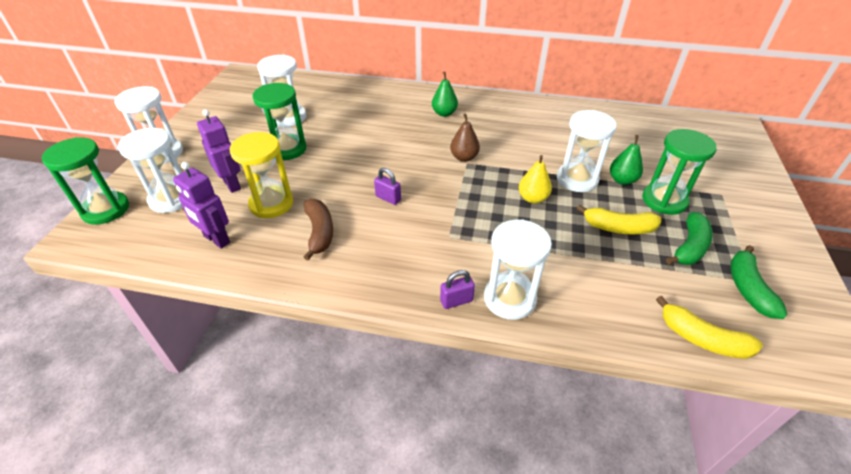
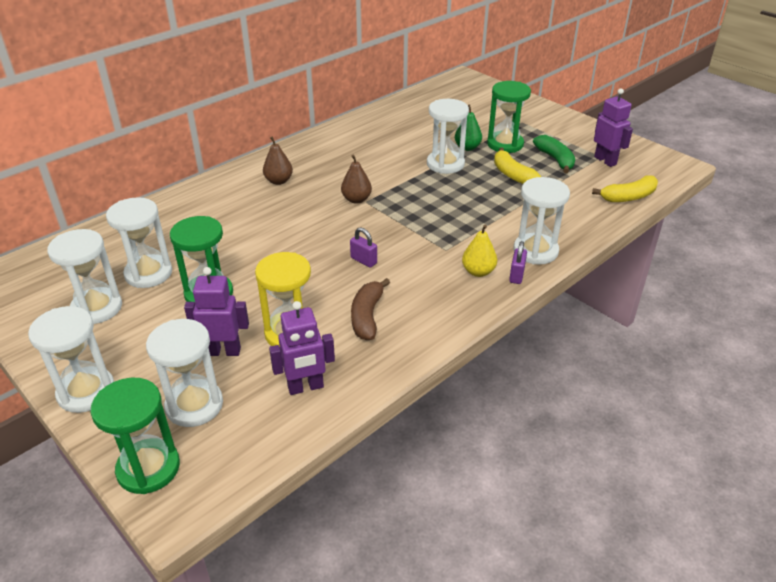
camera: 55 degrees left, 5 degrees down
brown banana [304,198,333,261] -> brown banana turned 105 degrees counterclockwise [351,278,390,340]
purple padlock [374,168,401,205] -> purple padlock turned 60 degrees clockwise [350,227,377,268]
green pear [432,72,458,117] -> brown pear [263,137,293,185]
yellow pear [519,155,552,204] -> yellow pear moved to [462,224,497,277]
yellow banana [577,205,661,234] -> yellow banana turned 105 degrees clockwise [494,147,541,184]
green banana [730,245,788,319] -> purple robot [594,88,633,167]
none -> white hourglass [47,229,122,324]

